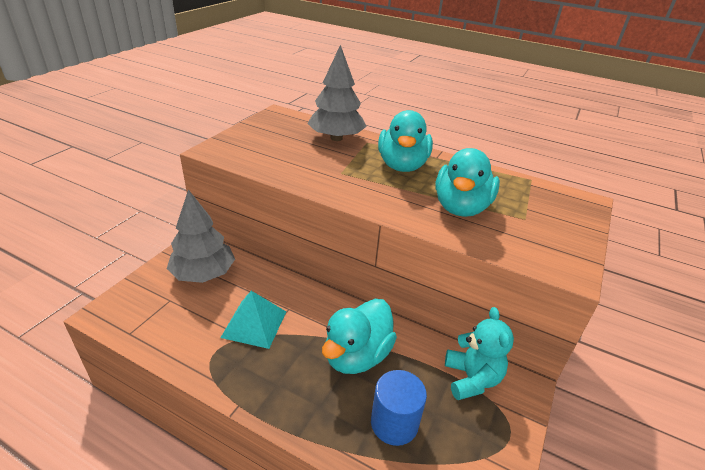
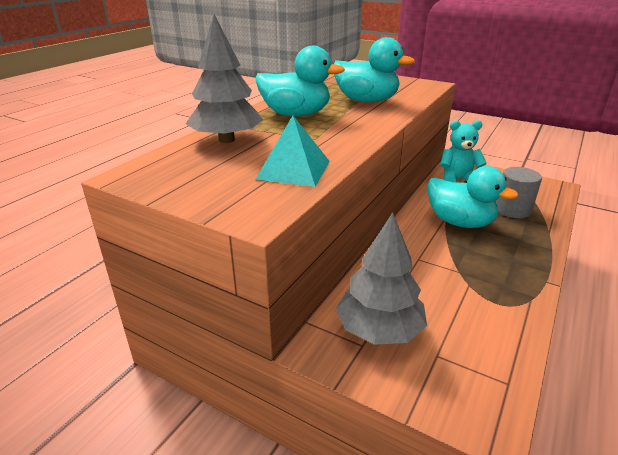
camera: 85 degrees left, 5 degrees down
turquoise pyramid [220,291,286,349] -> turquoise pyramid moved to [256,116,330,187]
blue cylinder [371,370,427,446] -> grey cylinder [496,167,542,218]

